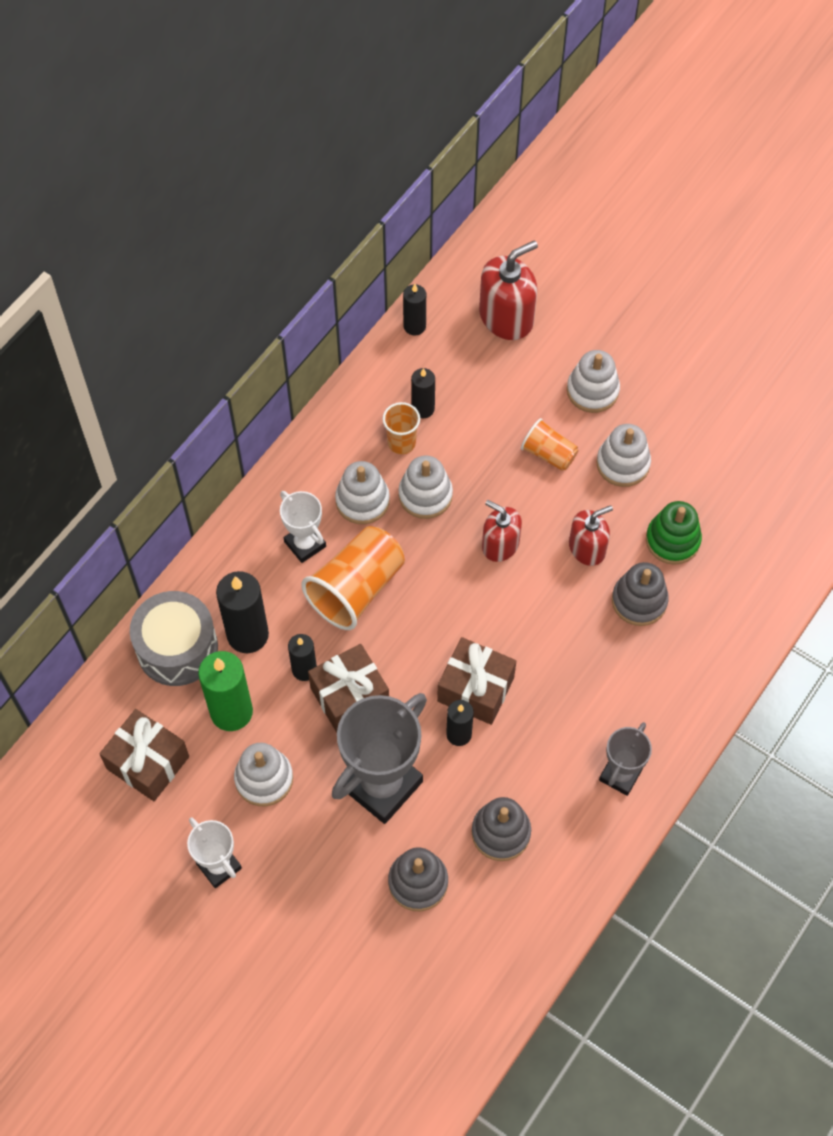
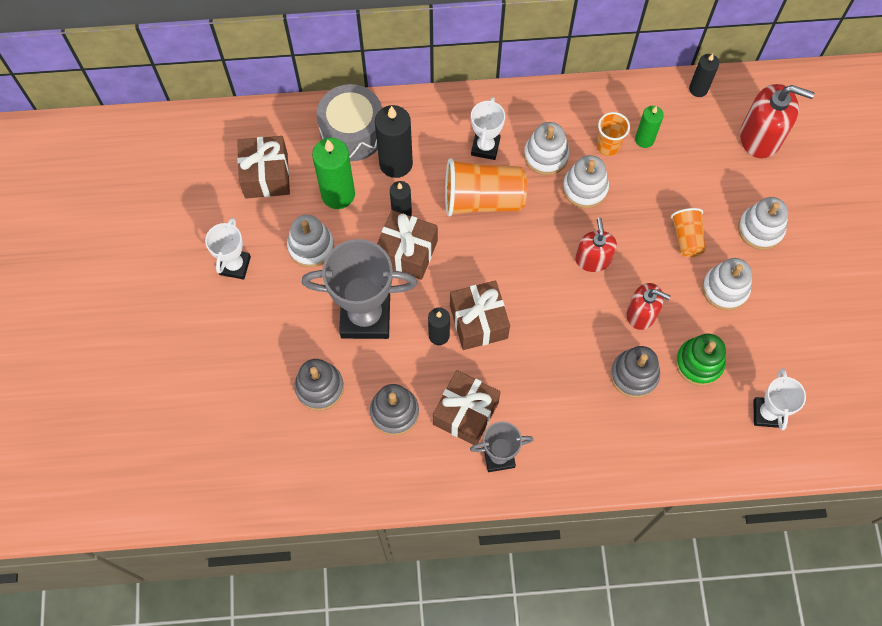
camera: 50 degrees right, 5 degrees up
black candle [411,368,435,418] -> green candle [635,106,664,148]
none -> brown gift [433,370,501,445]
none -> white trophy [753,368,806,430]

